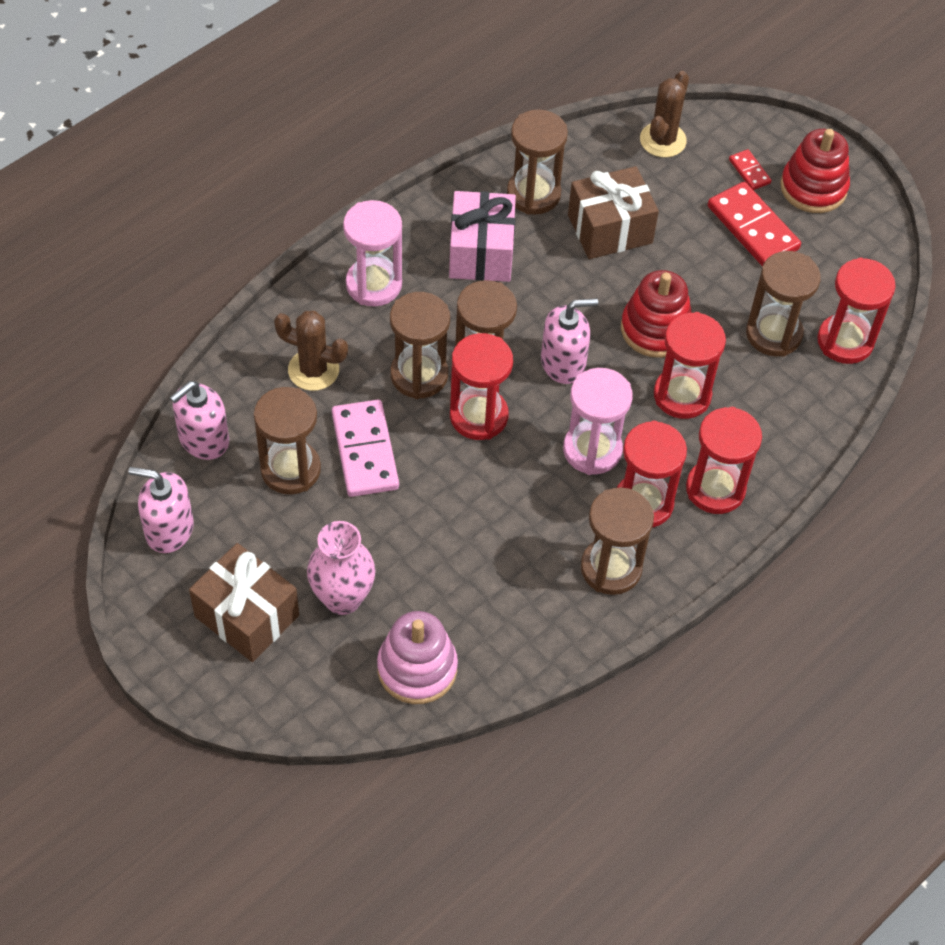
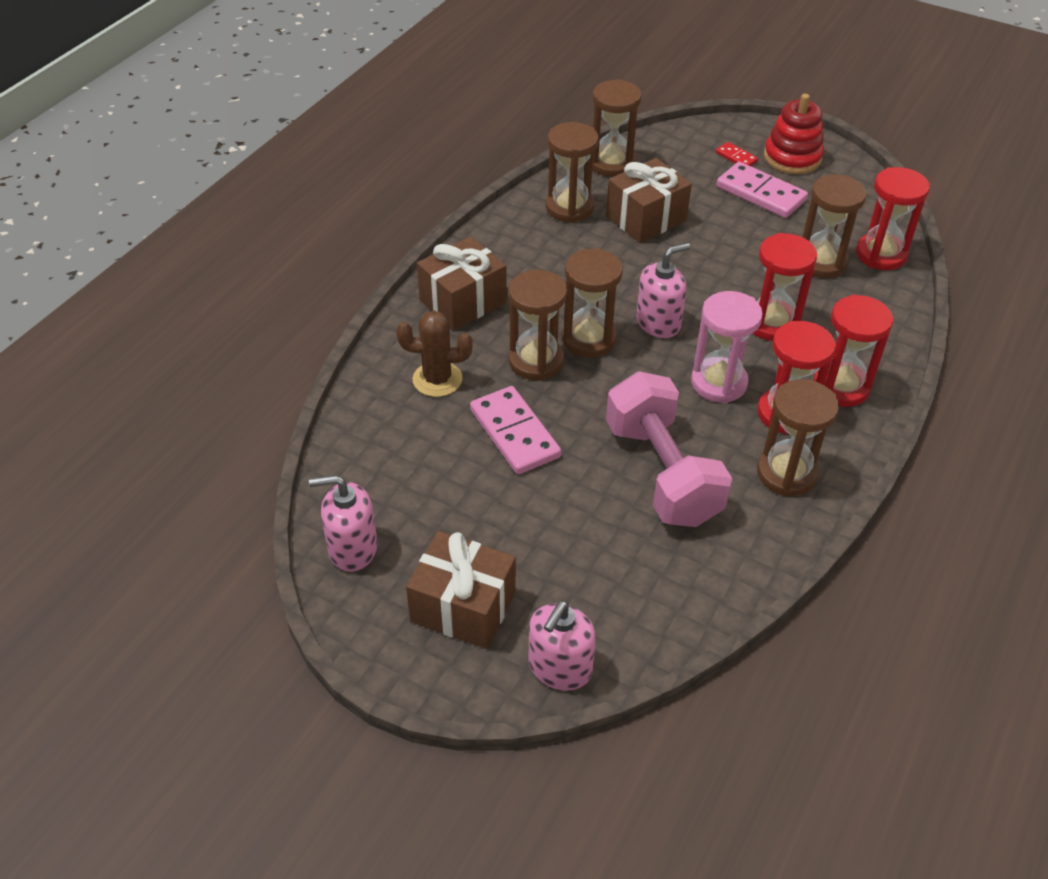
camera: 15 degrees left, 10 degrees down
pink soap dispenser [170,381,229,460] -> pink soap dispenser moved to [528,600,596,691]
brown hourglass [254,387,321,495] -> brown hourglass moved to [592,79,642,177]
pink vase [307,521,375,615] -> none
pink hourglass [343,200,402,306] -> brown gift [417,236,507,330]
pink stacking toy [377,611,458,704] -> none
pink gift [449,191,516,282] -> none
red hourglass [450,333,513,440] -> none
red stacking toy [621,270,692,358] -> none
brown cactus [640,71,689,158] -> none
red domino [708,182,801,267] -> pink domino [717,162,808,218]
none -> pink dumbbell [606,371,732,527]

